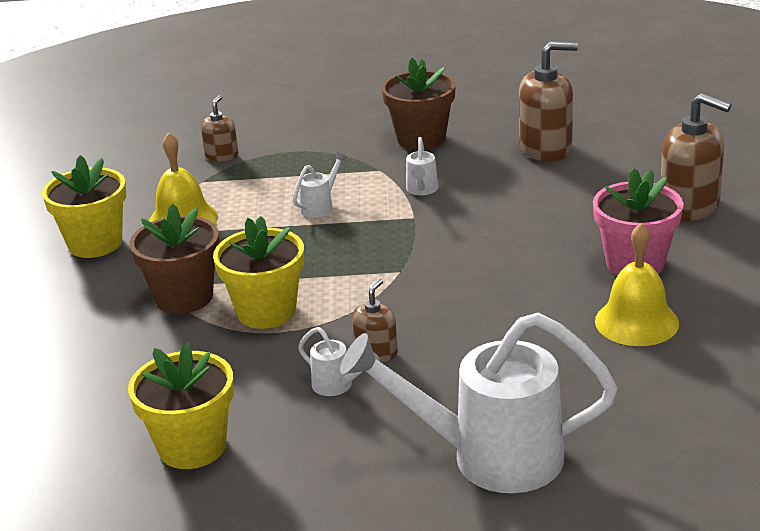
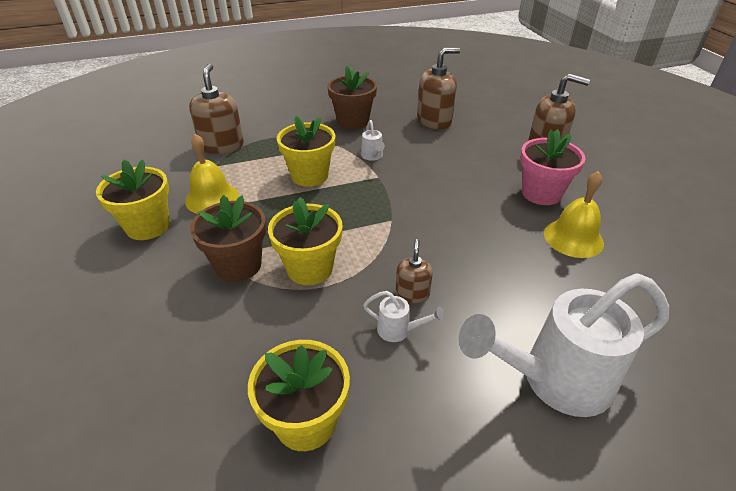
camera: 20 degrees left, 10 degrees up
brown soap dispenser [201,95,239,162] -> brown soap dispenser [189,64,244,154], size x1.83
white watering can [293,151,348,218] -> yellow flower pot [277,116,336,187]

